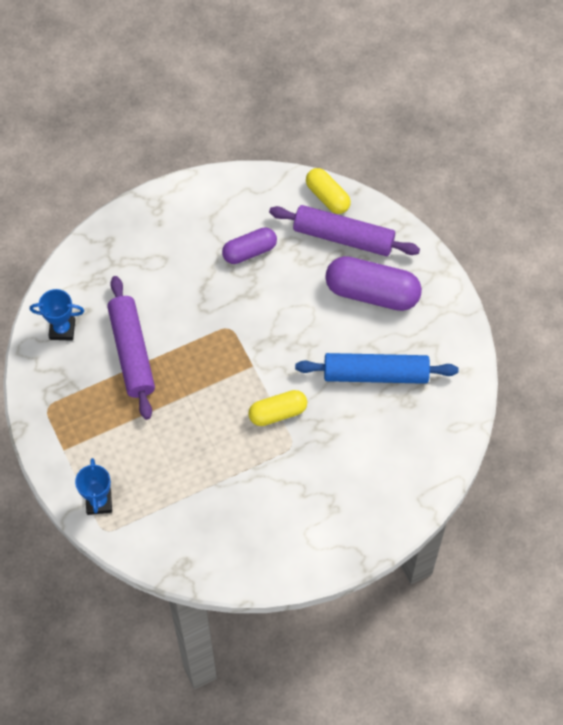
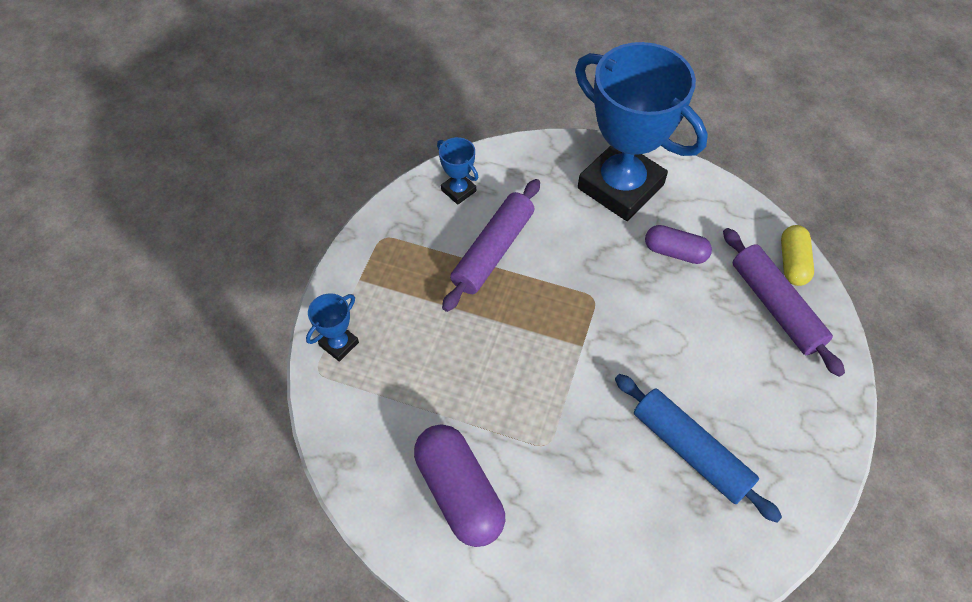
camera: 45 degrees right, 5 degrees down
yellow capsule [248,390,307,426] -> none
purple capsule [325,256,422,311] -> purple capsule moved to [414,424,505,547]
none -> blue trophy [575,42,708,221]

